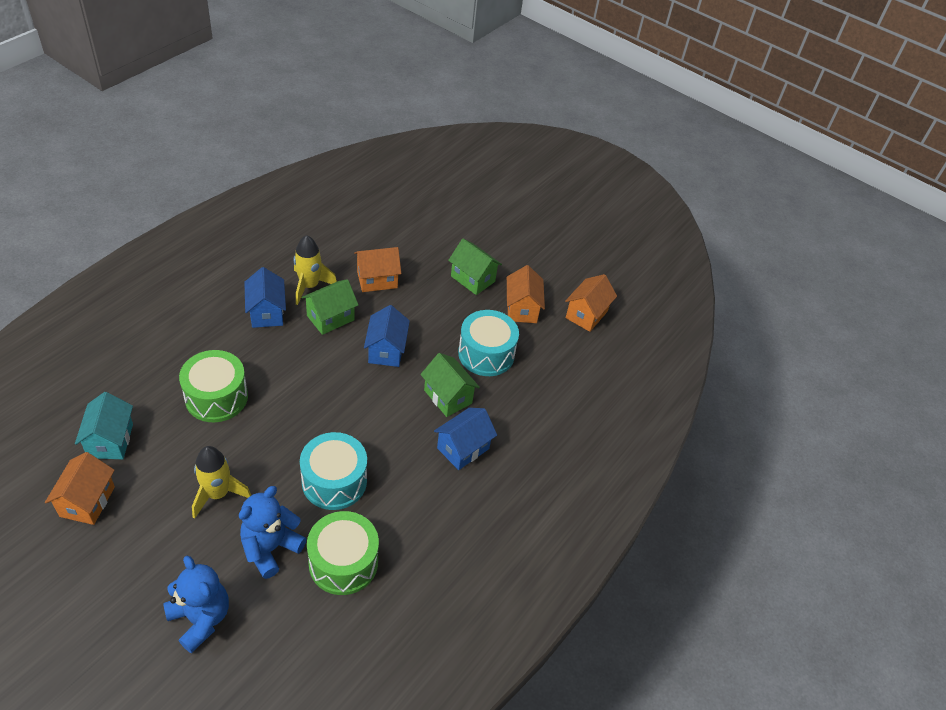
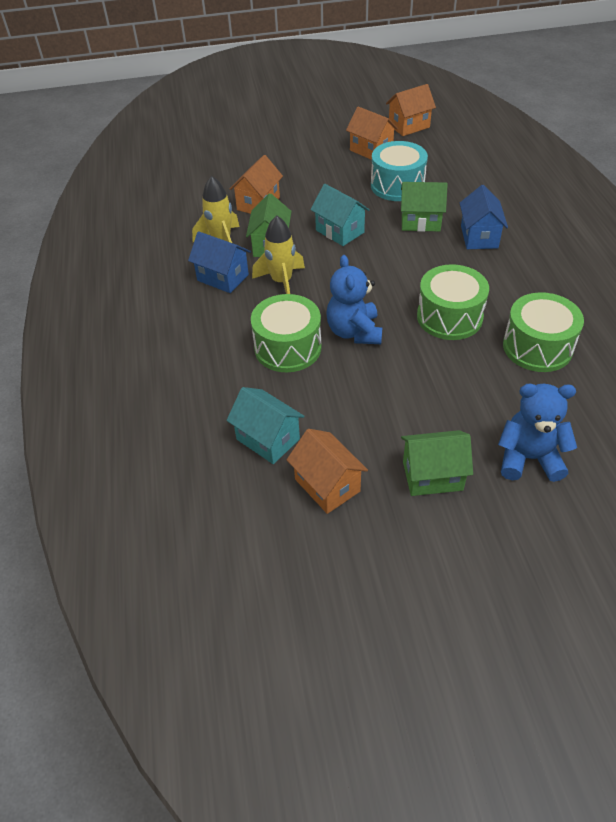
camera: 40 degrees left, 0 degrees up
yellow rocket [192,446,252,519] -> yellow rocket moved to [252,215,305,294]
blue teddy bear [239,486,306,579] -> blue teddy bear moved to [327,255,382,344]
turquoise drum [300,432,367,510] -> green drum [417,264,489,340]
blue house [364,305,410,367] -> turquoise house [310,184,370,246]
green house [448,239,502,295] -> green house moved to [401,430,473,496]
orange house [565,274,617,332] -> orange house turned 75 degrees clockwise [386,84,436,136]

